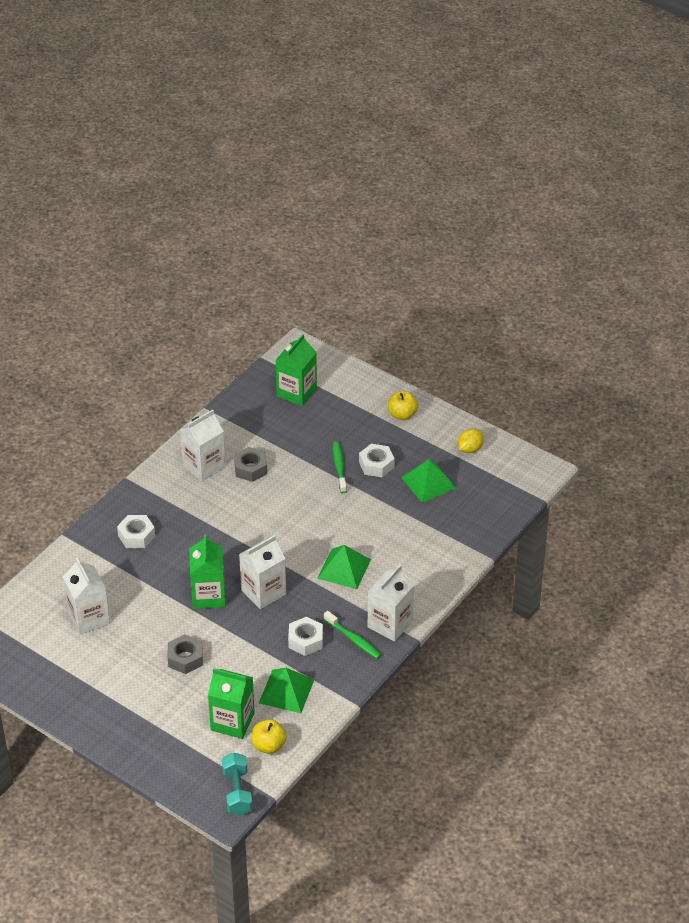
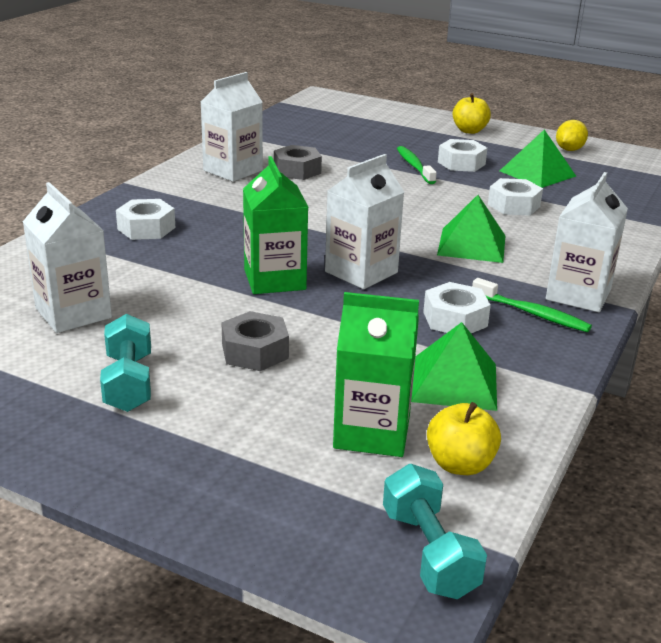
camera: 10 degrees left, 15 degrees down
green carton [276,334,317,406] -> none
none -> turquoise dumbbell [100,314,151,412]
none -> white nut [488,178,543,216]

